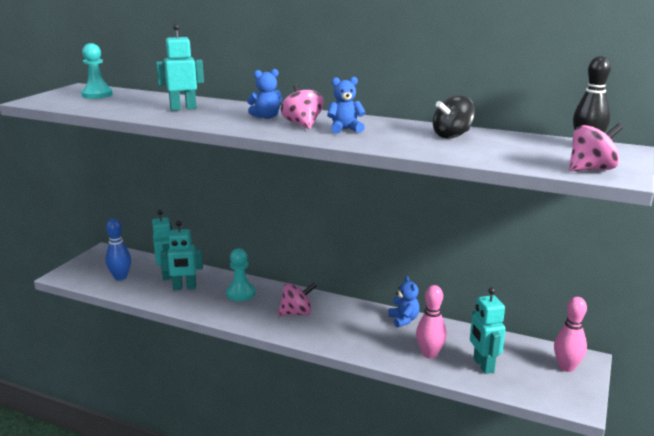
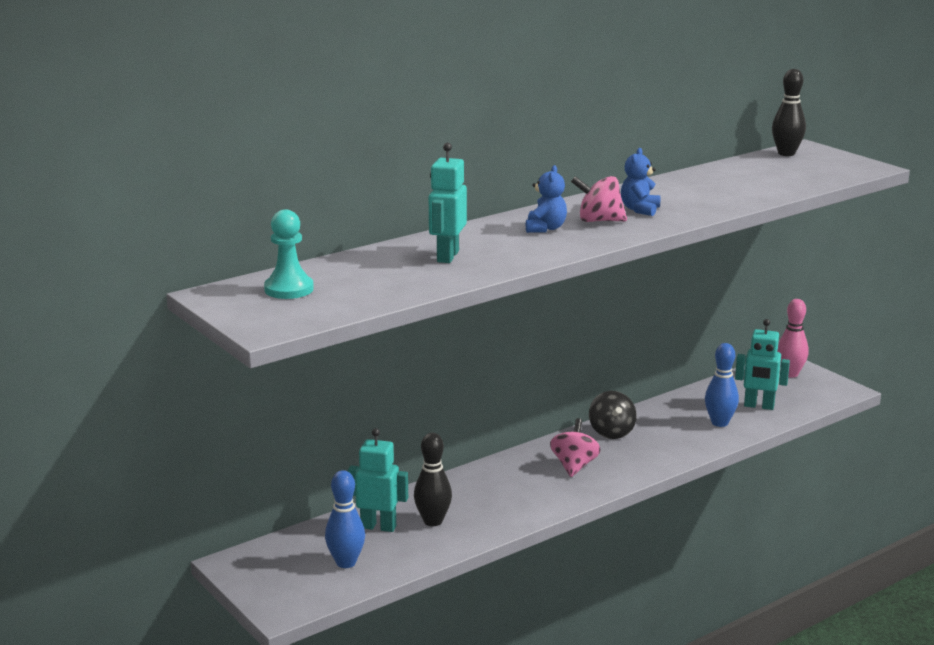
camera: 60 degrees left, 0 degrees up
turquoise robot [160,221,203,290] -> black bowling pin [414,433,452,526]
turquoise pawn [226,248,256,301] -> none
blue teddy bear [389,276,420,328] -> none
pink bowling pin [416,285,447,359] -> blue bowling pin [705,343,739,427]
black spinning top [433,95,475,139] -> black spinning top moved to [589,391,637,439]
pink spinning top [569,123,623,171] -> none

